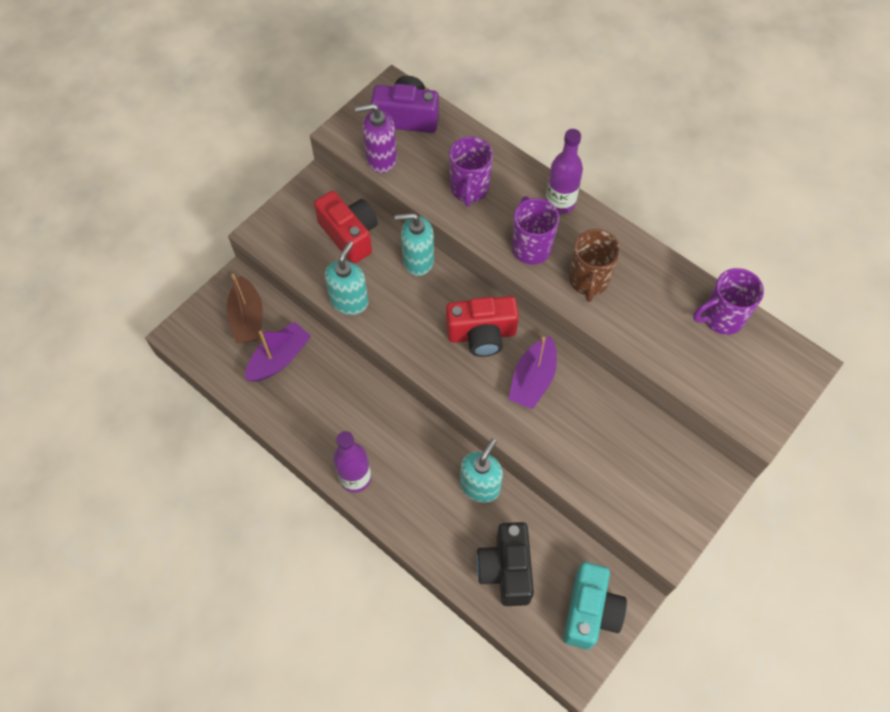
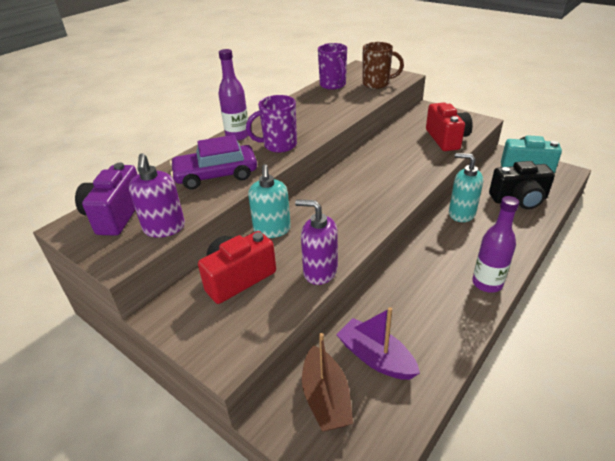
camera: 90 degrees left, 25 degrees down
brown boat [227,274,263,343] -> brown boat turned 90 degrees clockwise [302,333,353,431]
turquoise soap dispenser [325,241,368,315] -> purple soap dispenser [295,199,338,285]
red camera [446,296,519,357] -> red camera moved to [426,102,473,151]
purple mug [449,136,493,207] -> purple car [170,135,257,189]
purple boat [508,336,557,409] -> none
brown mug [569,229,620,302] -> brown mug moved to [363,42,404,89]

